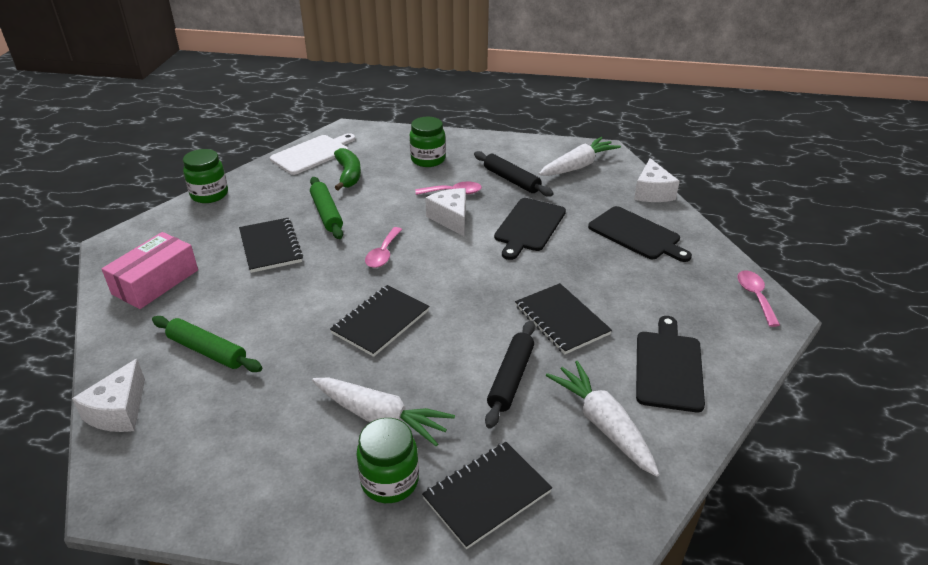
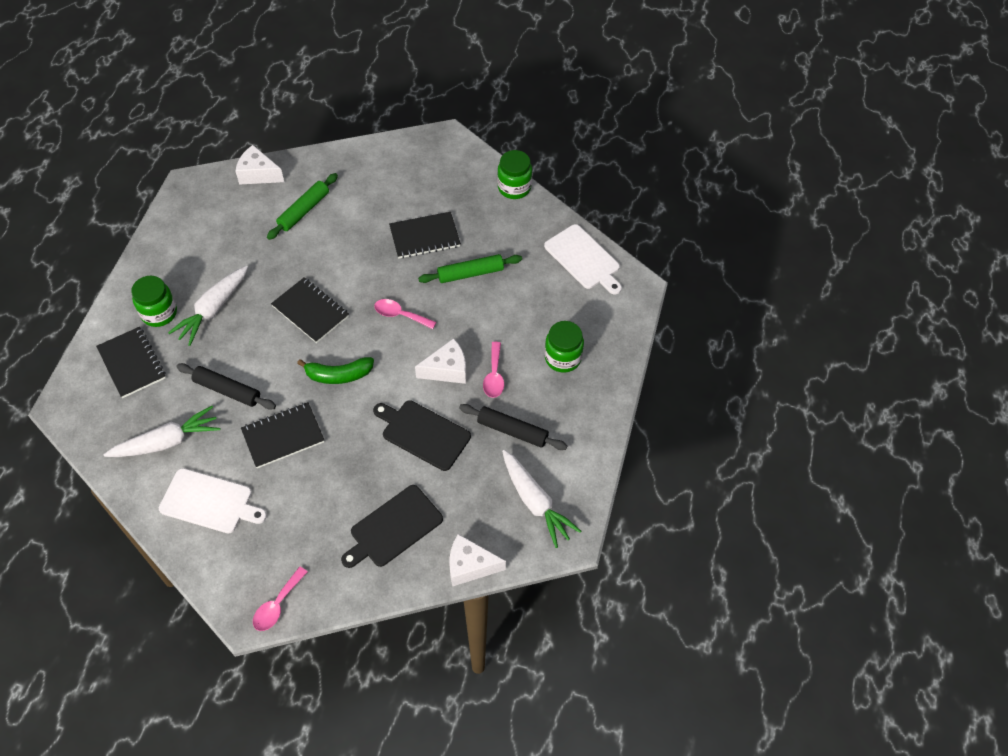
camera: 95 degrees right, 20 degrees up
pink box [102,232,198,309] -> none
green banana [334,148,361,190] -> green banana moved to [297,357,374,384]
black rolling pin [474,151,554,197] -> black rolling pin turned 60 degrees clockwise [459,404,567,450]
black cutting board [636,316,705,412] -> white cutting board [159,468,267,533]
pink spoon [738,270,780,327] -> pink spoon turned 120 degrees clockwise [253,567,308,631]

